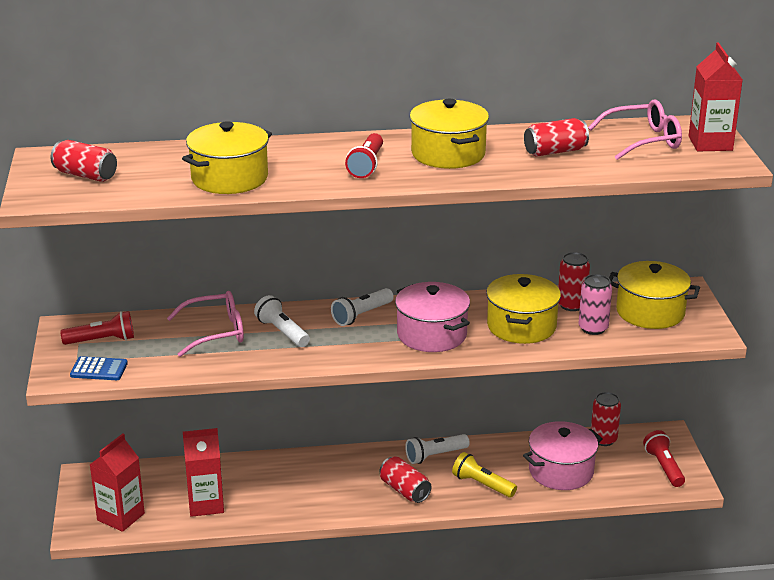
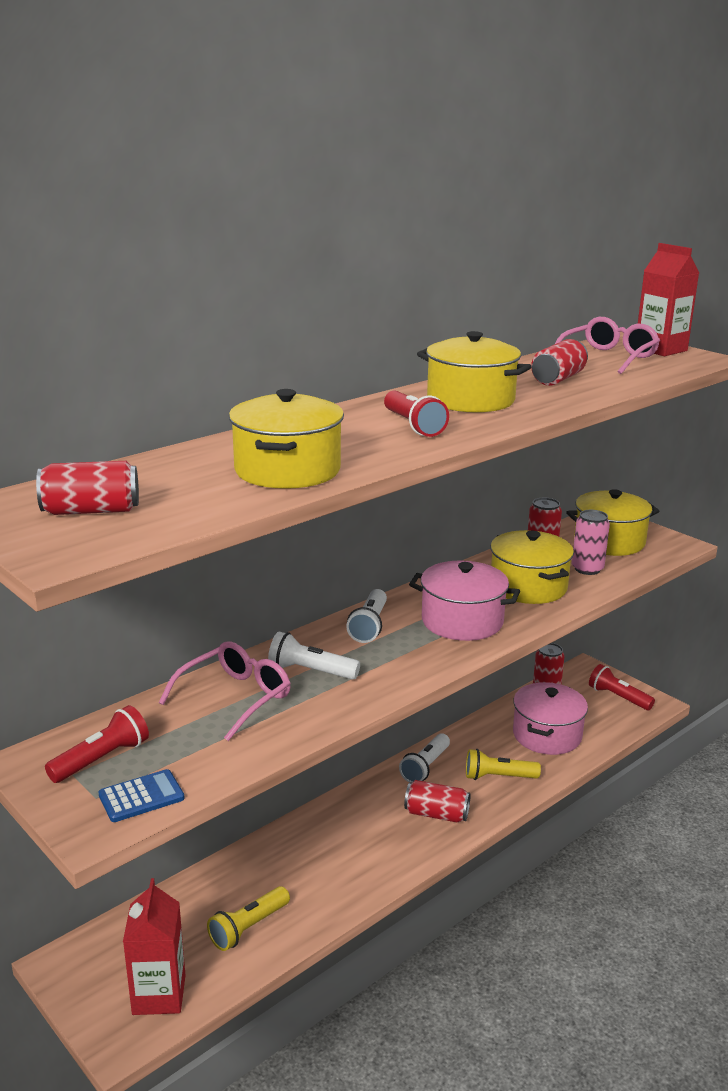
camera: 35 degrees left, 5 degrees down
red carton [183,428,224,517] -> yellow flashlight [207,886,290,951]

